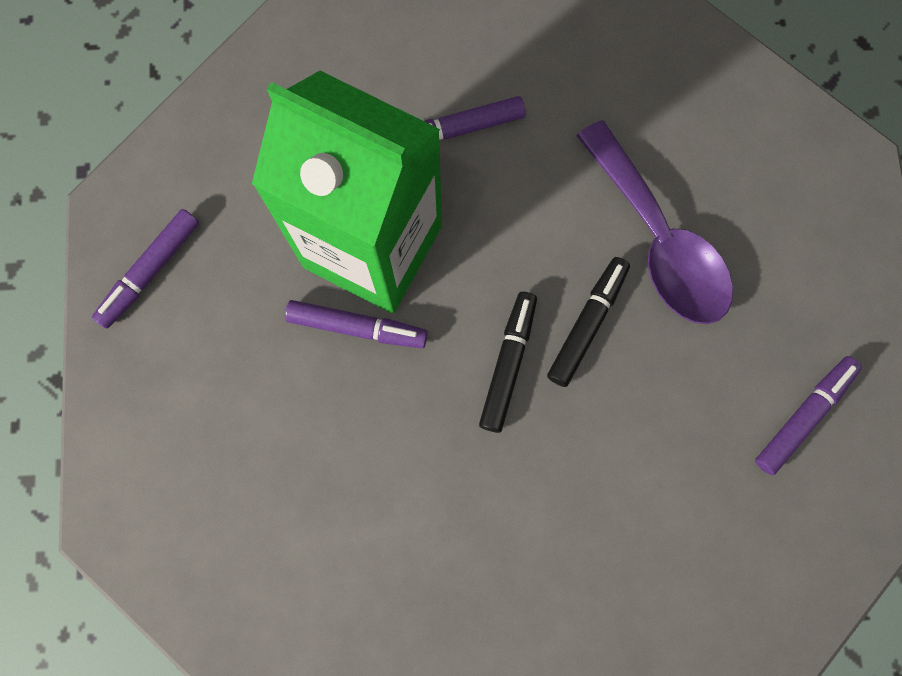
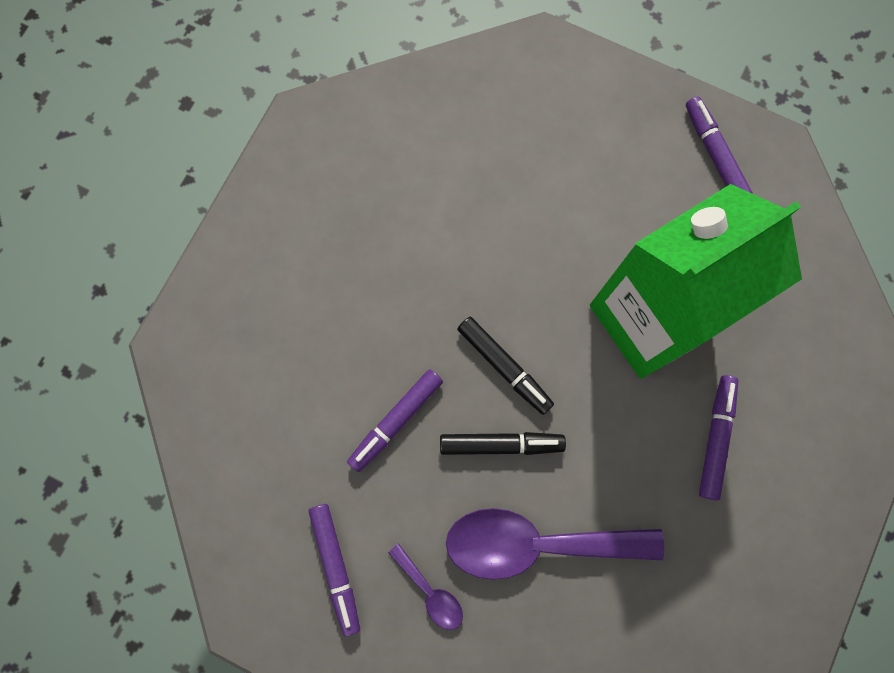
camera: 120 degrees right, 0 degrees up
purple marker [285,300,428,348] -> purple marker moved to [347,369,443,472]
black marker [547,257,630,387] -> black marker turned 60 degrees counterclockwise [440,432,566,455]
none -> purple spoon [388,543,463,630]

